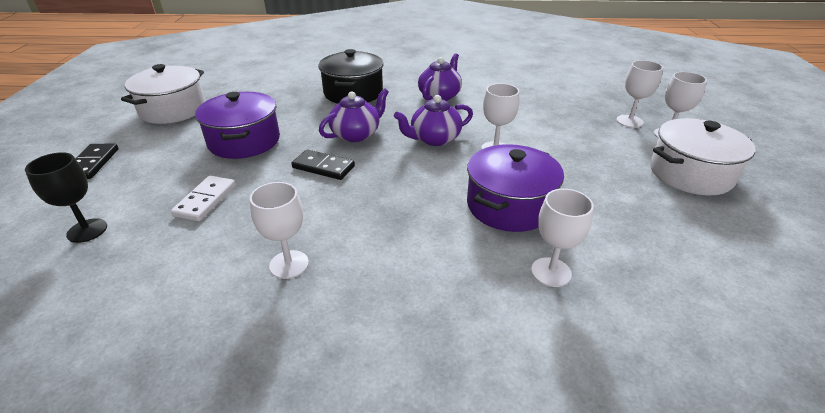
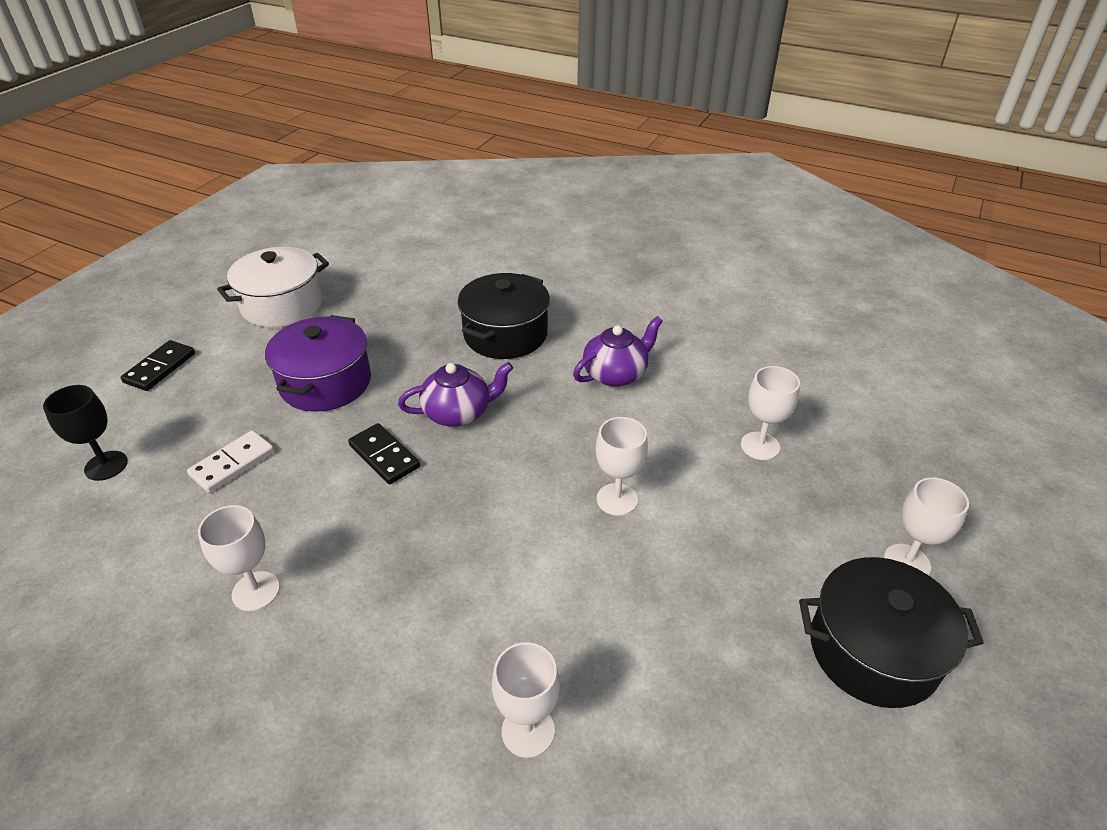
camera: 25 degrees right, 5 degrees up
purple teapot [394,95,473,146] -> none
purple pot [467,144,564,232] -> none
white goblet [616,60,663,128] -> white goblet moved to [741,366,800,460]
white pot [650,118,755,195] -> black pot [799,557,984,708]

